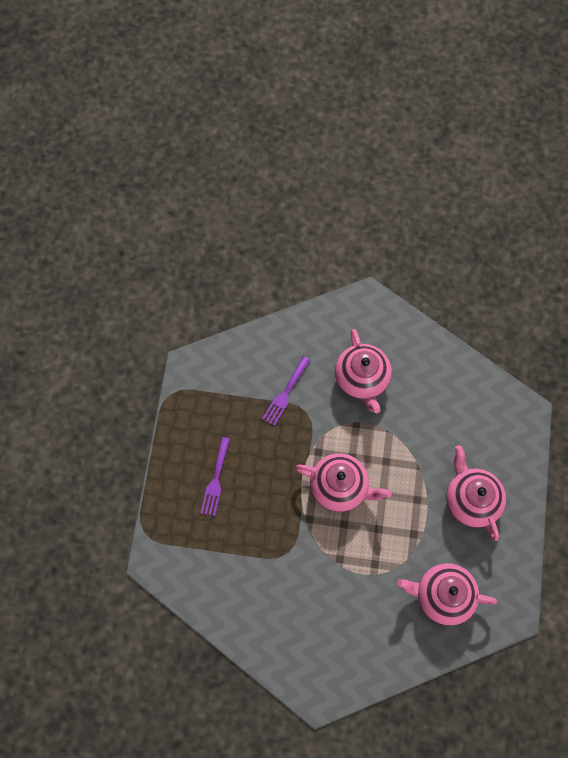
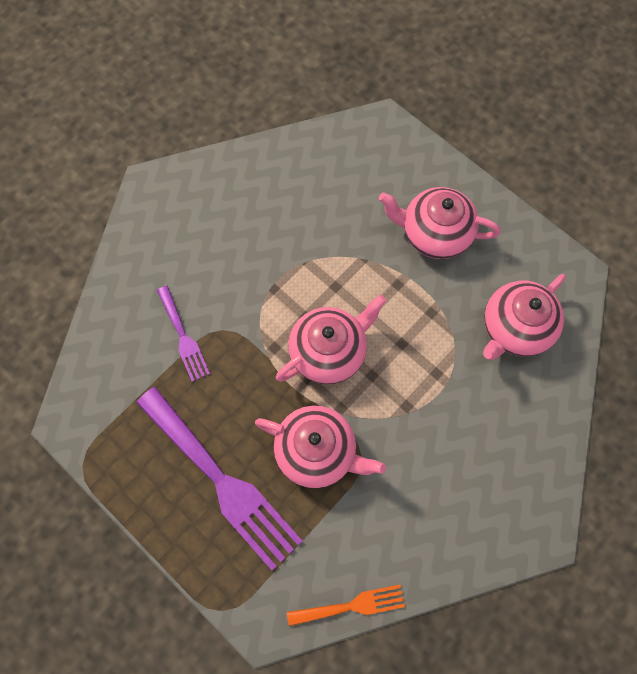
camera: 55 degrees left, 0 degrees up
purple fork [201,437,230,516] -> purple fork [136,387,303,570], size x1.96
pink teapot [335,329,392,413] -> pink teapot moved to [255,405,386,488]
none -> orange fork [287,585,405,626]

